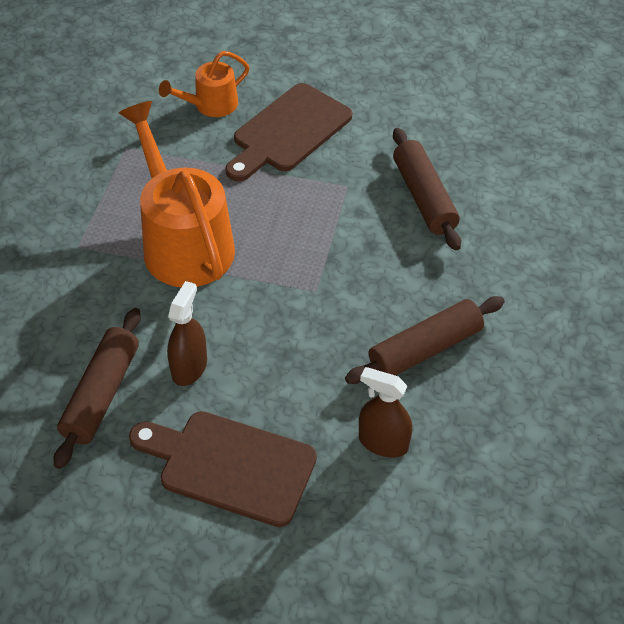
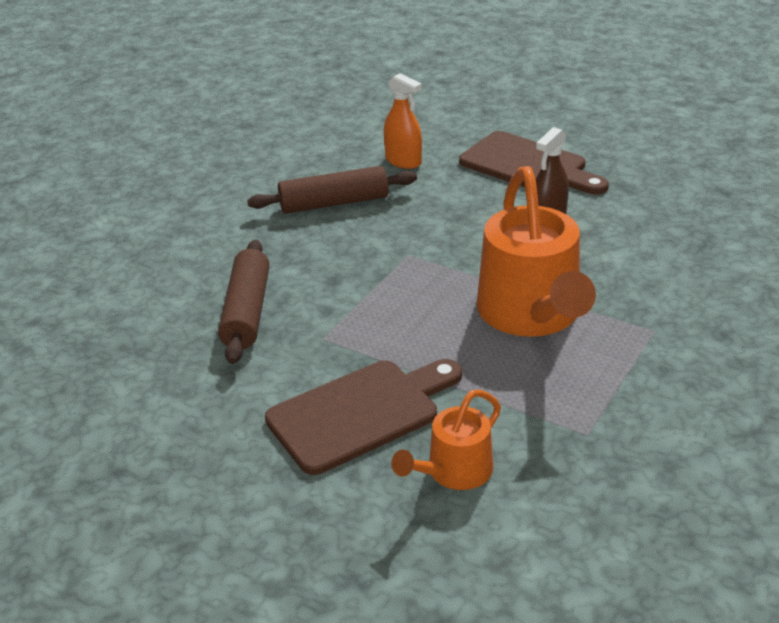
camera: 160 degrees left, 15 degrees down
brown rolling pin [54,308,141,469] -> none
orange watering can [159,51,250,117] -> orange watering can turned 150 degrees clockwise [391,390,501,490]
brown spray bottle [359,367,412,458] -> orange spray bottle [384,73,422,169]

